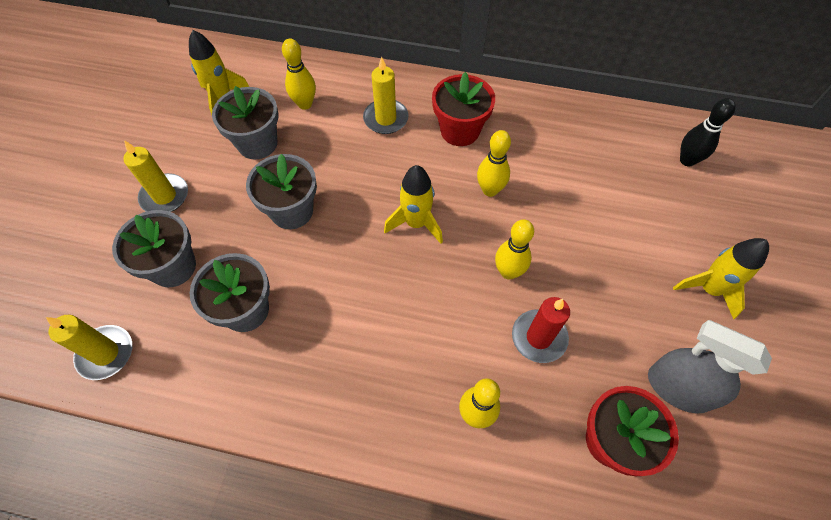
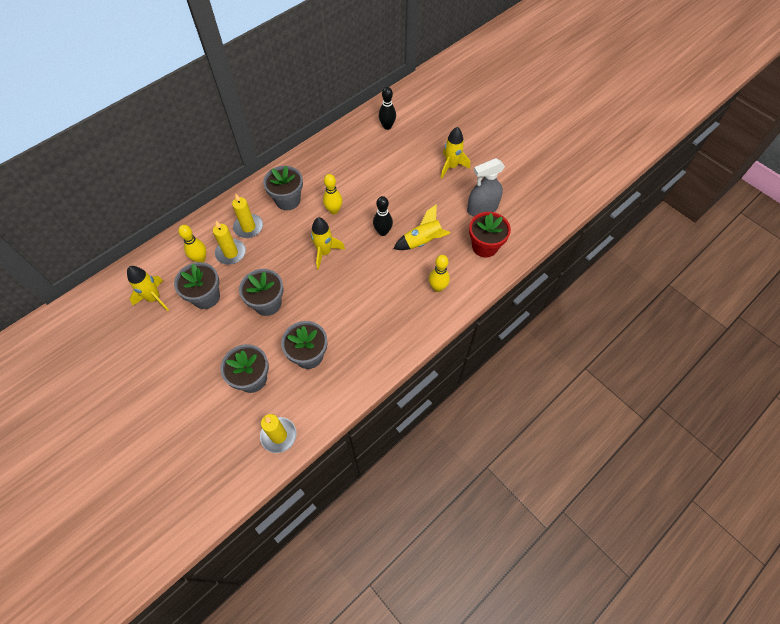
camera: 55 degrees left, 0 degrees up
yellow candle [123,140,188,212] -> yellow candle moved to [213,221,246,265]
red flower pot [432,72,495,146] -> grey flower pot [263,166,303,210]
yellow bowling pin [495,219,534,280] -> black bowling pin [373,196,393,236]
red candle [512,297,570,363] -> yellow rocket [393,204,451,250]

